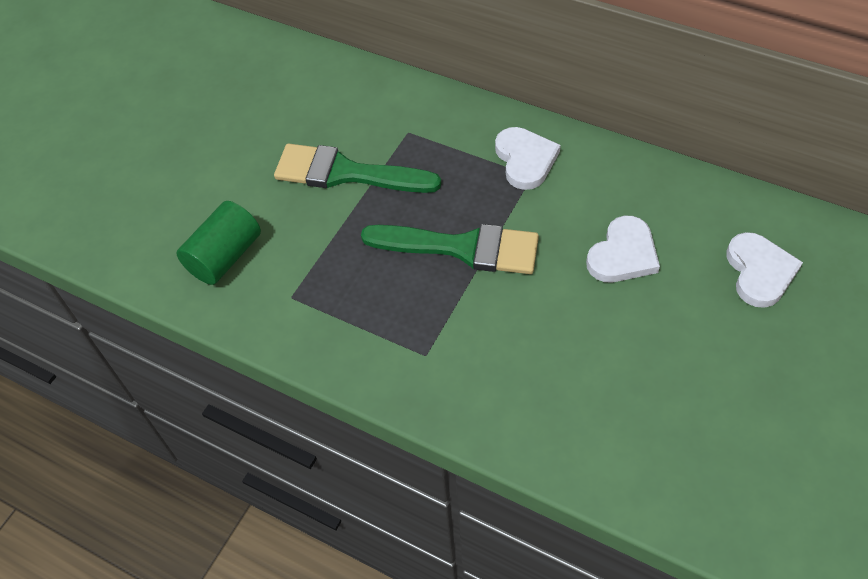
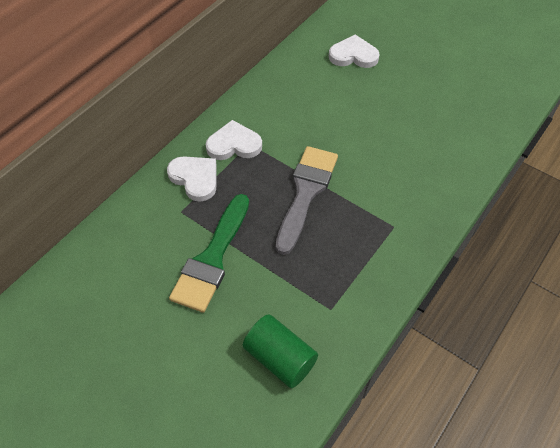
camera: 85 degrees left, 0 degrees up
green brush [361,224,539,274] -> grey brush [276,146,338,255]
white heart [586,216,660,282] -> white heart moved to [167,156,216,202]

